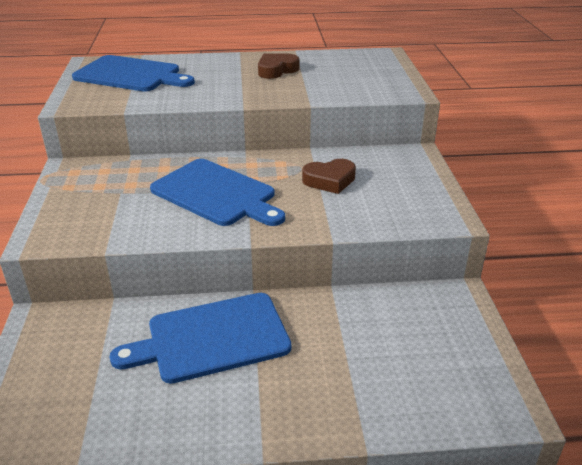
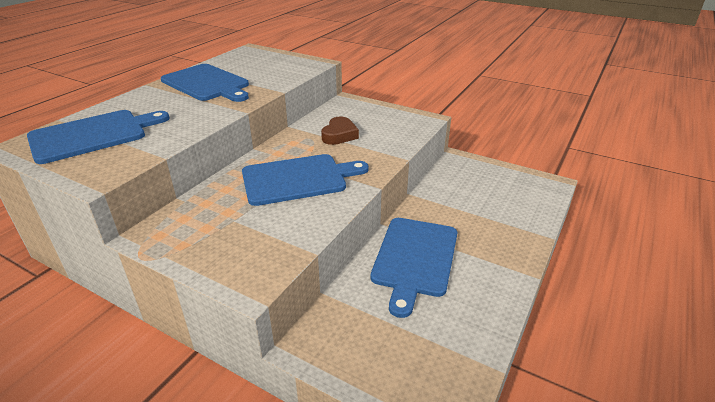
camera: 55 degrees left, 0 degrees up
brown heart [258,53,299,79] -> blue cutting board [161,64,249,102]

